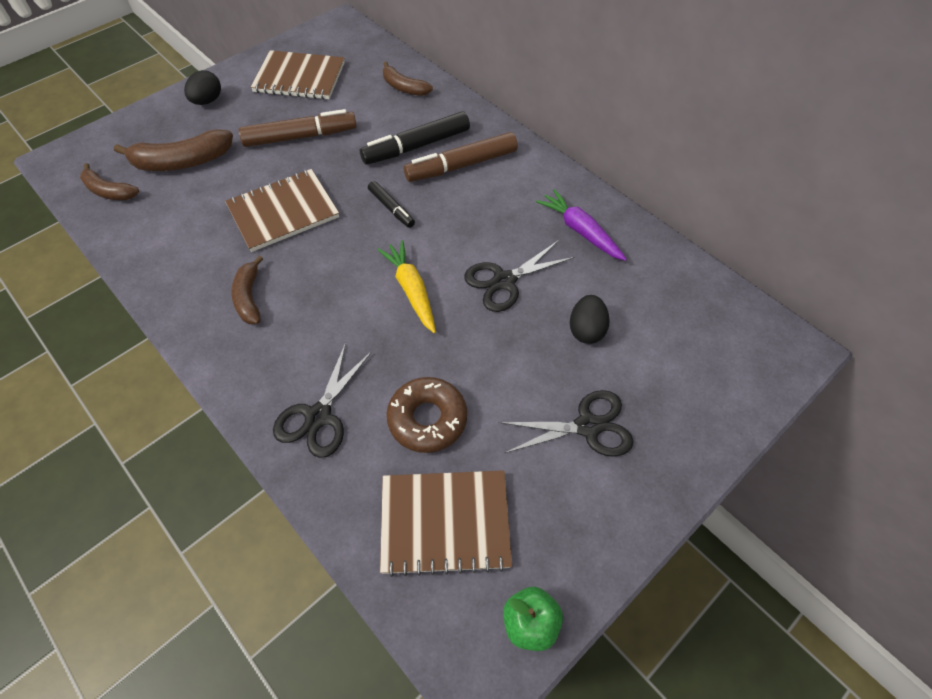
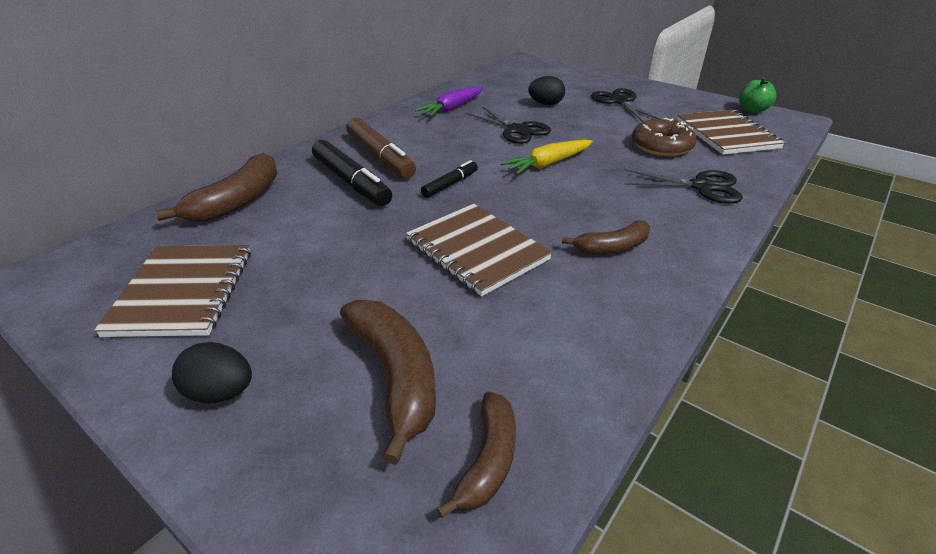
camera: 100 degrees left, 20 degrees down
brown marker [239,109,357,147] -> none
brown banana [383,62,433,96] -> brown banana [156,153,278,222], size x1.60

